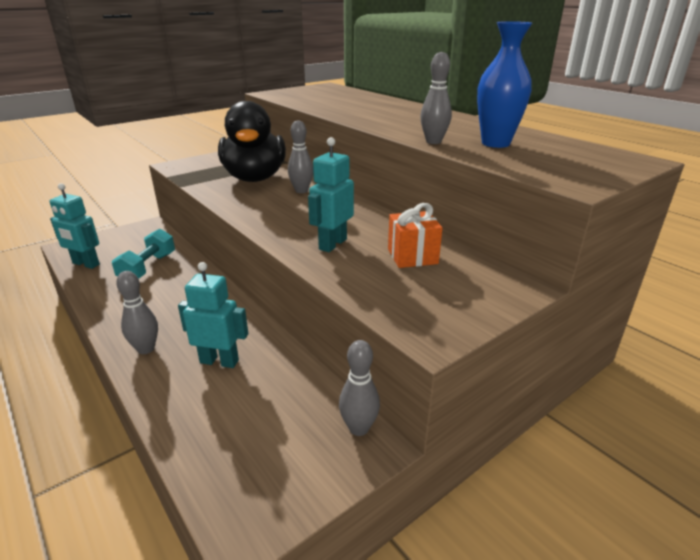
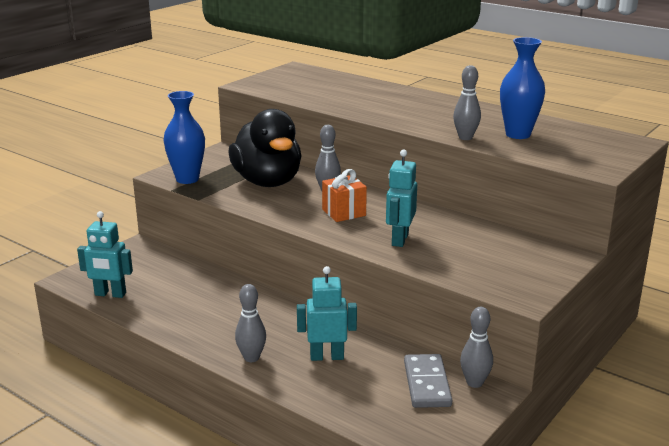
camera: 15 degrees left, 5 degrees down
turquoise dumbbell [112,229,175,279] -> none
orange gift [388,203,443,268] -> orange gift moved to [322,169,367,222]
none -> blue vase [163,91,205,184]
none -> grey domino [404,354,452,408]

